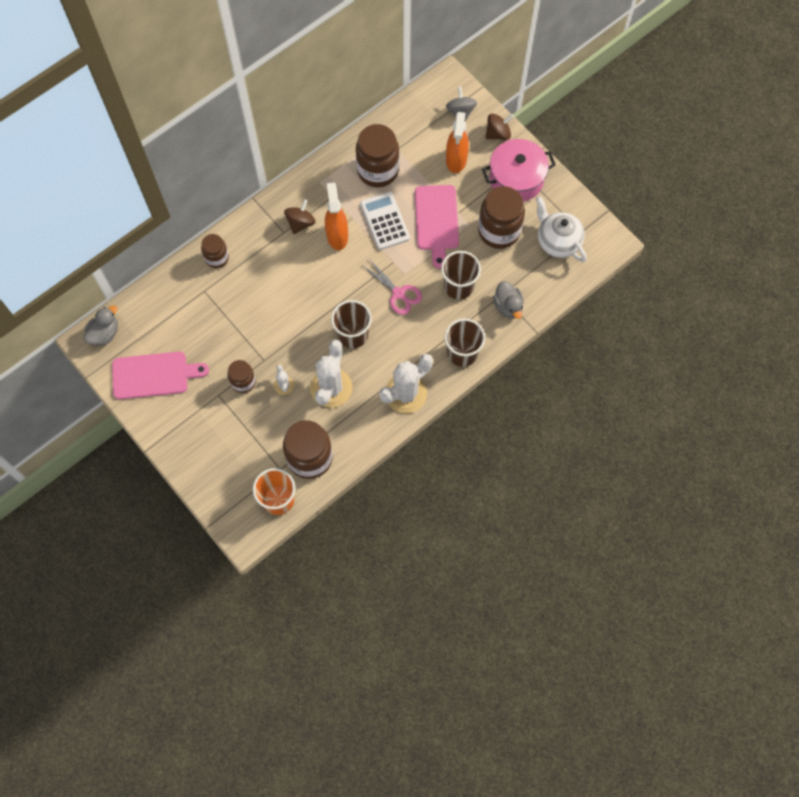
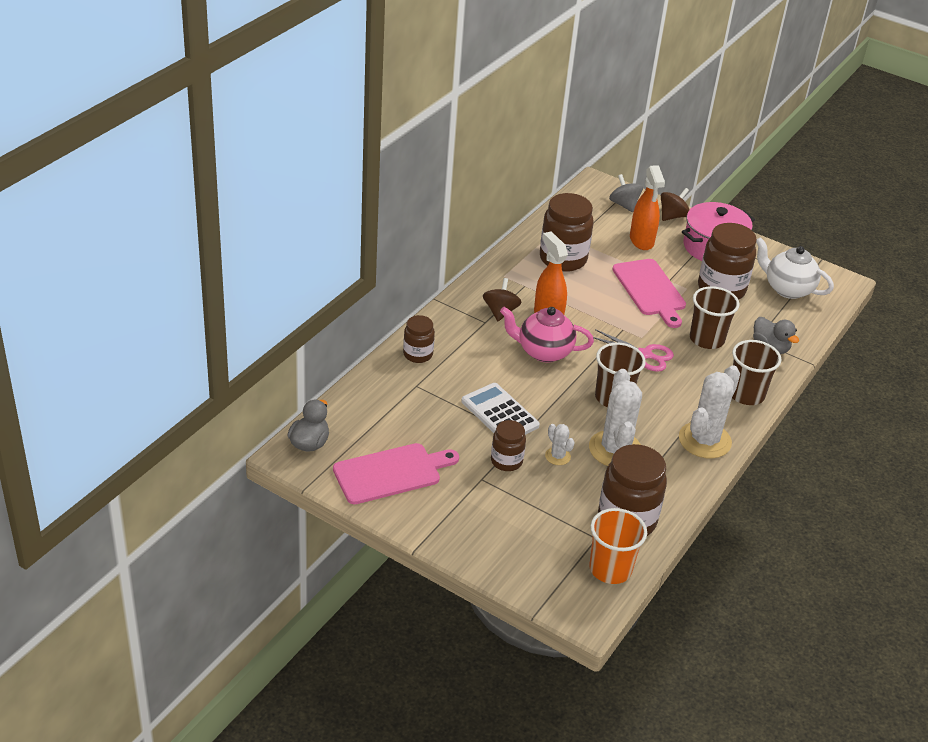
camera: 20 degrees left, 30 degrees down
white calculator [360,192,410,250] -> white calculator moved to [462,383,540,435]
none -> pink teapot [500,307,594,363]

